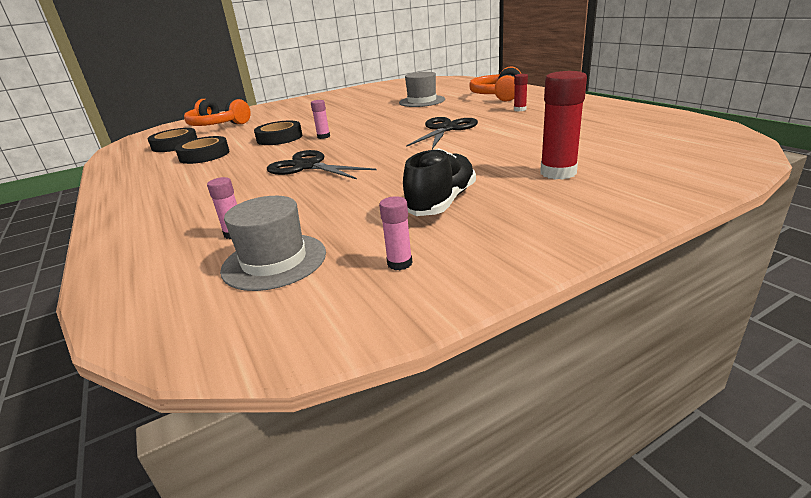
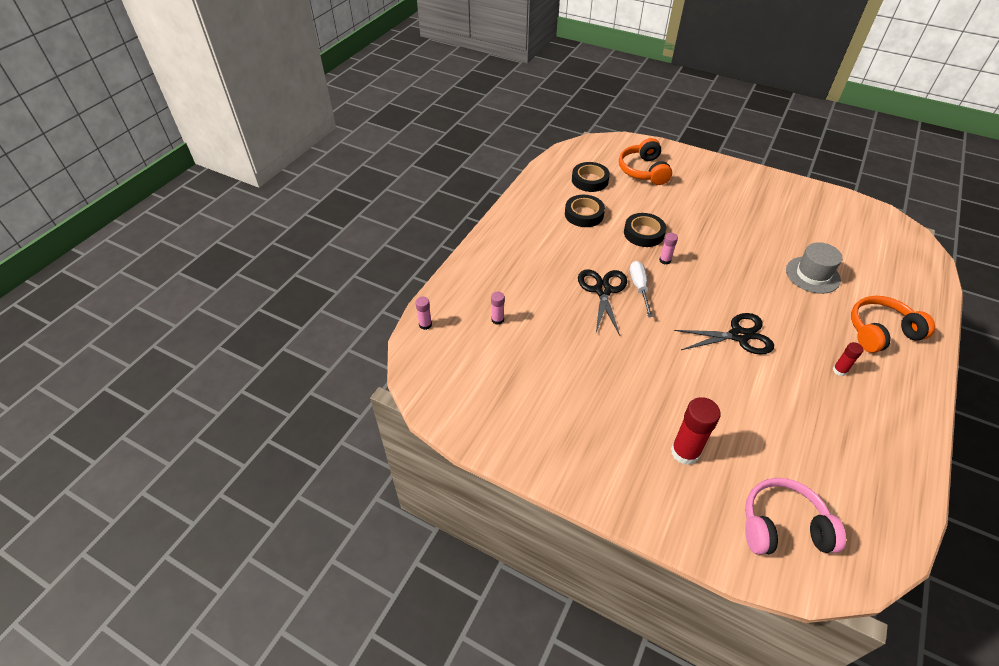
camera: 55 degrees right, 20 degrees up
grey hat [220,196,326,291] -> none
pink glue stick [379,196,413,270] -> pink glue stick moved to [415,297,432,330]
black shoe [403,148,476,216] -> none
none -> white screwdriver [630,261,653,317]
none -> pink headphones [745,478,846,555]

